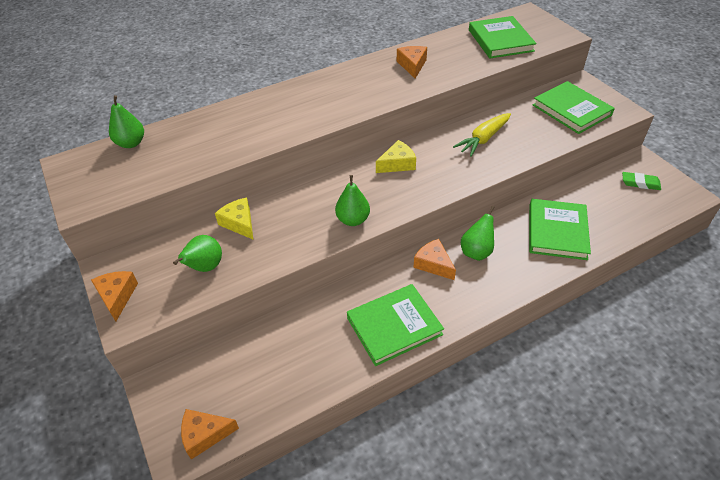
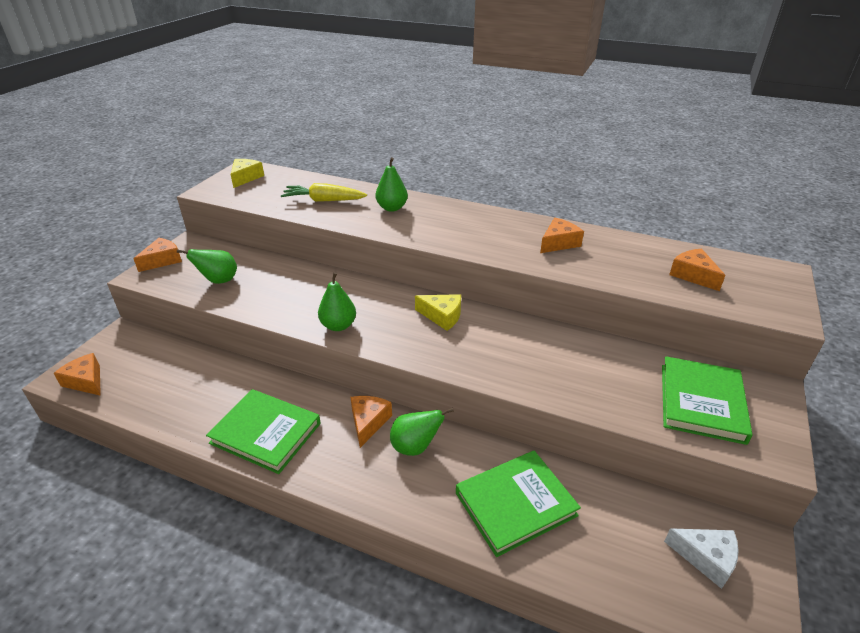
camera: 50 degrees right, 10 degrees down
green pear [109,95,144,148] -> green pear moved to [375,157,408,212]
yellow cheese [215,198,253,239] -> yellow cheese moved to [230,159,264,188]
yellow carrot [453,113,511,157] -> yellow carrot moved to [281,183,367,202]
green book [469,16,536,58] -> orange cheese [669,249,726,291]
green eraser [622,172,661,190] -> white cheese [664,528,739,589]

